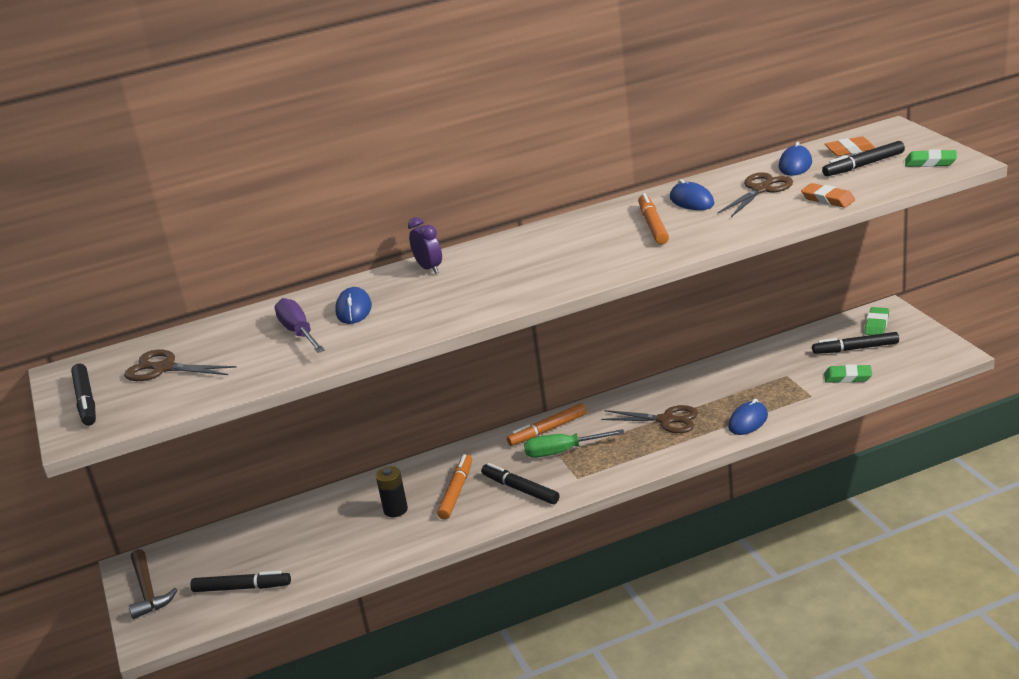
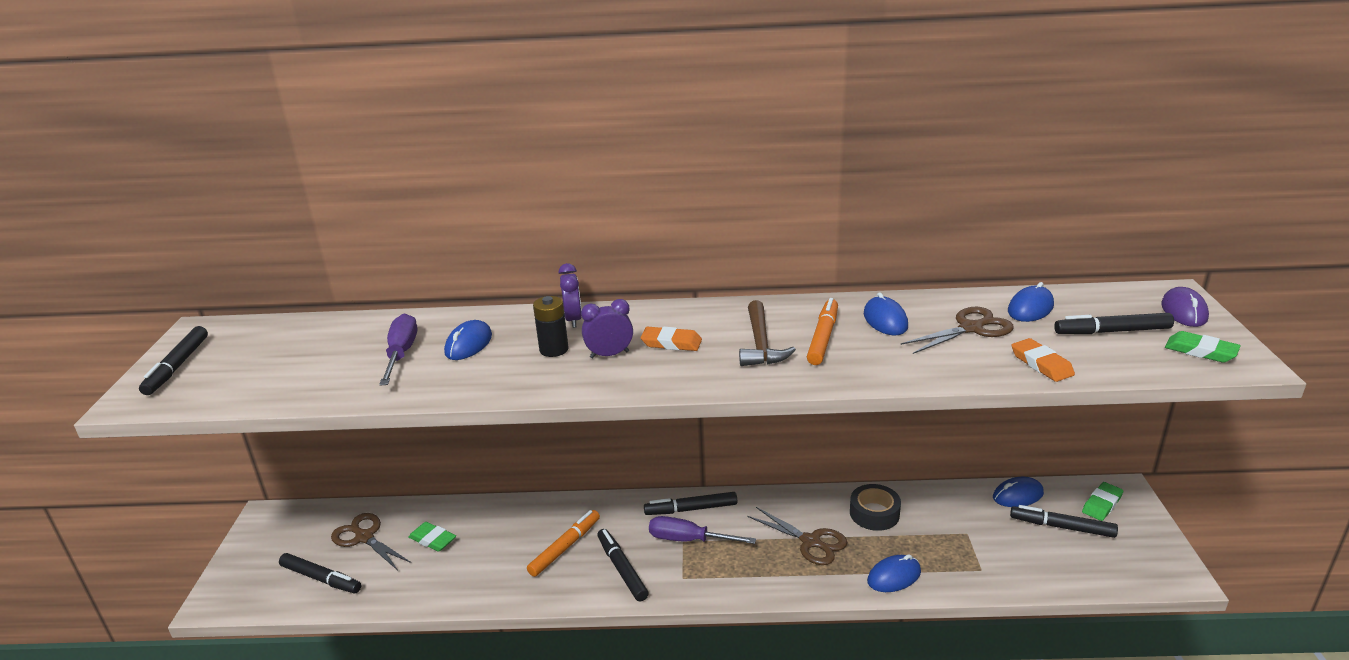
camera: 20 degrees right, 0 degrees up
brown scissors [124,350,237,381] -> brown scissors moved to [331,513,411,570]
brown hammer [128,549,178,619] -> brown hammer moved to [739,300,796,366]
black battery [376,466,408,517] -> black battery moved to [533,296,568,357]
orange marker [507,403,587,446] -> black marker [644,492,737,515]
green screwdriver [524,429,624,458] -> purple screwdriver [649,516,756,544]
green eraser [824,364,872,383] -> green eraser moved to [409,522,456,552]
orange eraser [825,136,875,156] -> orange eraser moved to [641,327,702,351]
none -> purple clock [581,299,633,358]
none -> black tape [850,484,901,531]
none -> blue mouse [993,477,1044,507]
none -> purple mouse [1161,287,1209,327]

